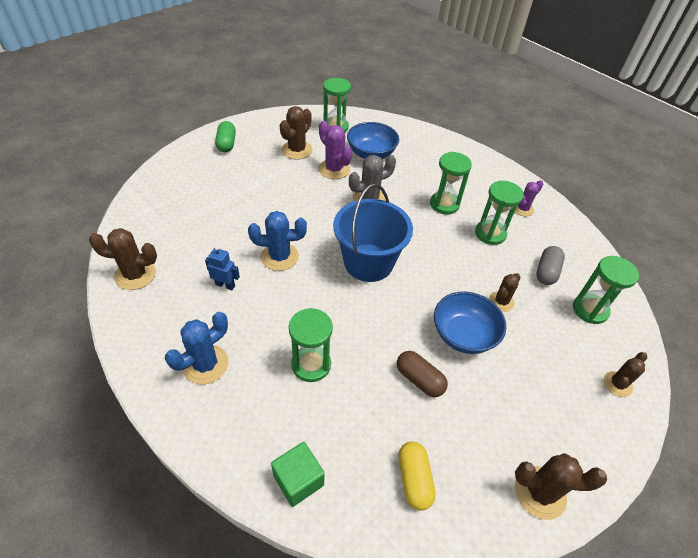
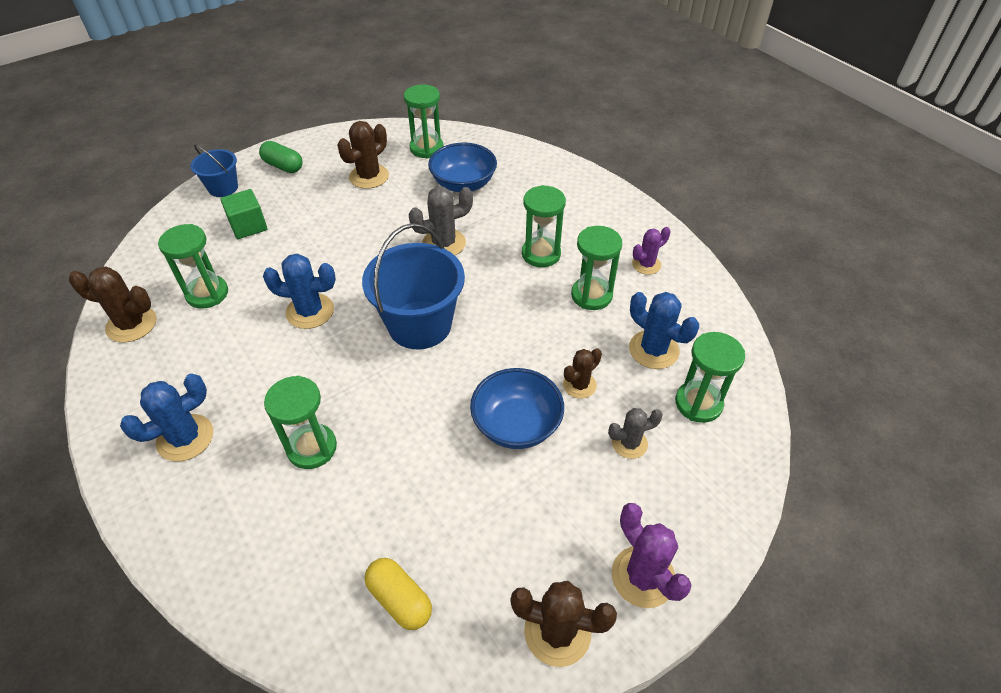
camera: 10 degrees right, 0 degrees up
blue robot [205,246,240,290] -> none
green capsule [215,121,236,152] -> green capsule turned 60 degrees counterclockwise [259,141,302,173]
green cube [271,442,325,507] -> green cube moved to [220,189,267,239]
purple cactus [318,121,352,179] -> purple cactus moved to [612,503,691,608]
brown capsule [397,351,448,397] -> none
yellow capsule [398,441,436,510] -> yellow capsule turned 45 degrees counterclockwise [365,558,432,630]
grey capsule [536,246,565,285] -> blue cactus [629,292,699,369]
brown cactus [604,352,647,397] -> none
none -> green hourglass [158,224,228,309]
none -> blue bucket [190,144,238,197]
none -> grey cactus [608,408,663,459]

